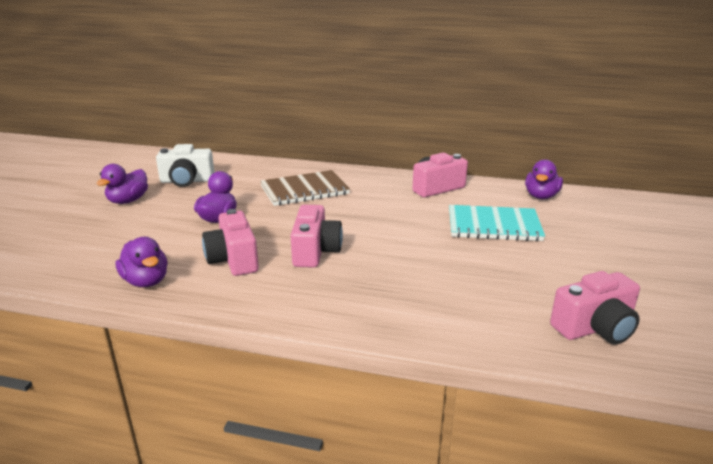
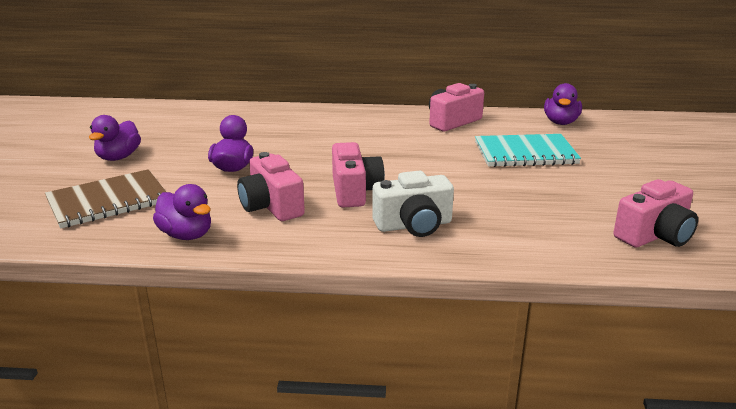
camera: 10 degrees left, 0 degrees up
white camera [156,144,215,187] -> white camera moved to [373,171,454,237]
brown notebook [260,170,350,206] -> brown notebook moved to [45,169,166,228]

